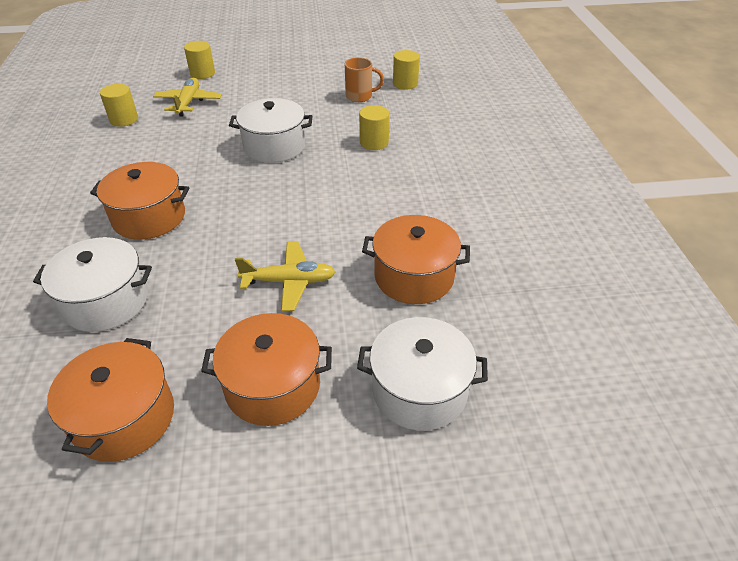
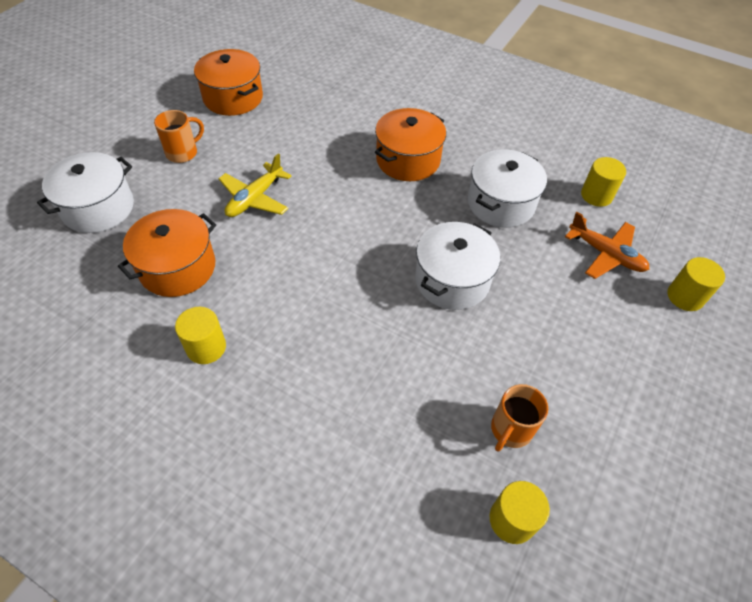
camera: 125 degrees right, 10 degrees up
white pot [33,237,152,332] -> white pot moved to [468,149,547,228]
yellow plane [153,78,222,117] -> orange plane [565,212,649,279]
orange pot [201,313,332,426] -> orange mug [154,110,204,163]
yellow cylinder [359,105,390,150] -> yellow cylinder moved to [175,307,226,364]

